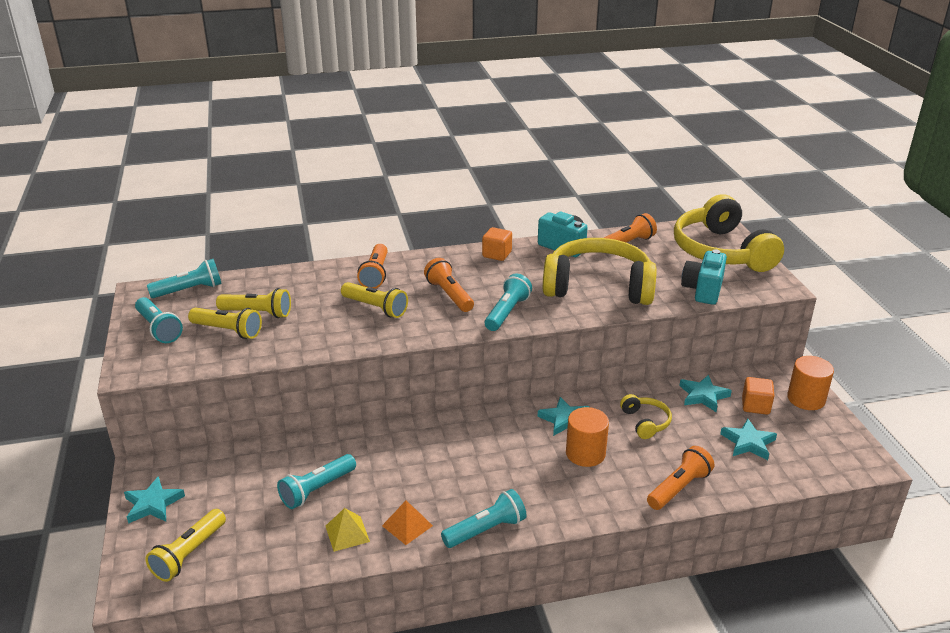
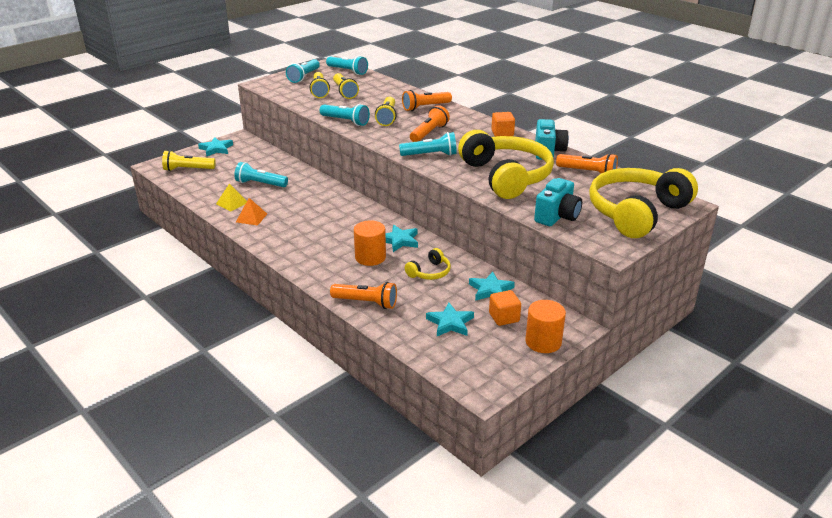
camera: 60 degrees right, 0 degrees up
turquoise flashlight [441,489,527,548] -> turquoise flashlight moved to [320,104,370,126]
turquoise camera [681,249,727,305] -> turquoise camera turned 135 degrees clockwise [534,178,582,226]

